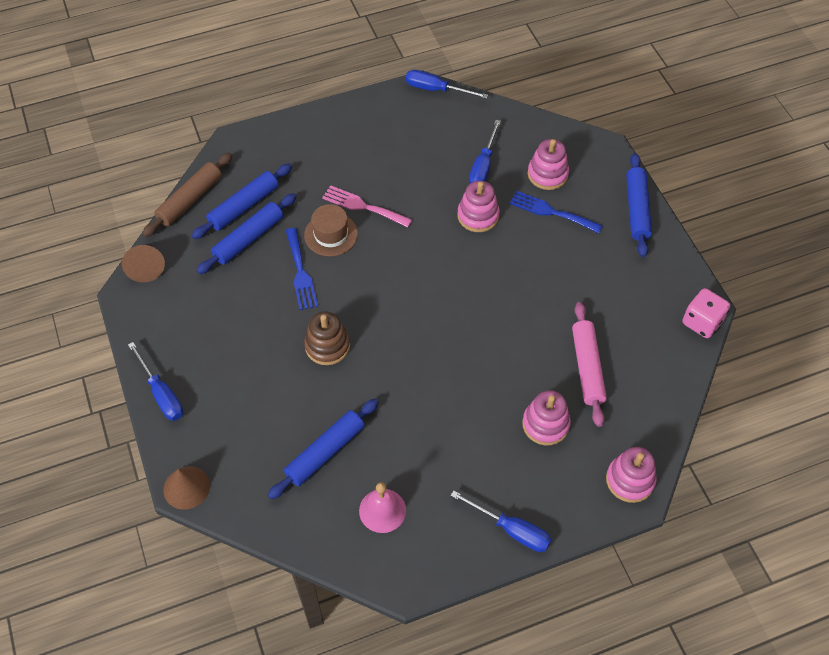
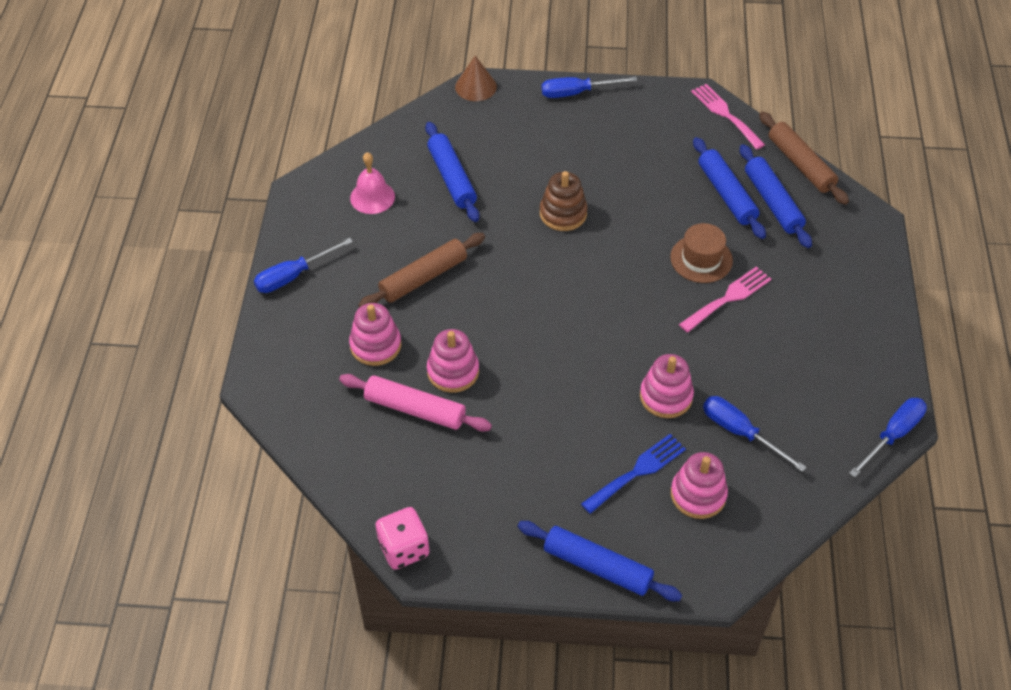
camera: 115 degrees right, 5 degrees down
brown cone [122,245,165,282] -> pink fork [691,84,765,150]
blue fork [286,228,318,310] -> none
pink stacking toy [606,447,657,503] -> pink stacking toy moved to [427,329,479,393]
none -> brown rolling pin [358,233,485,308]

